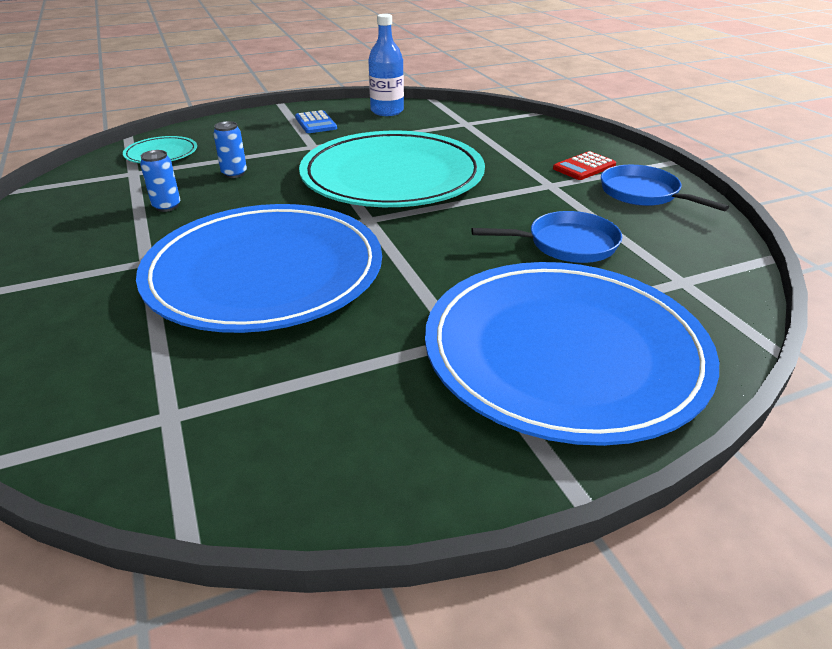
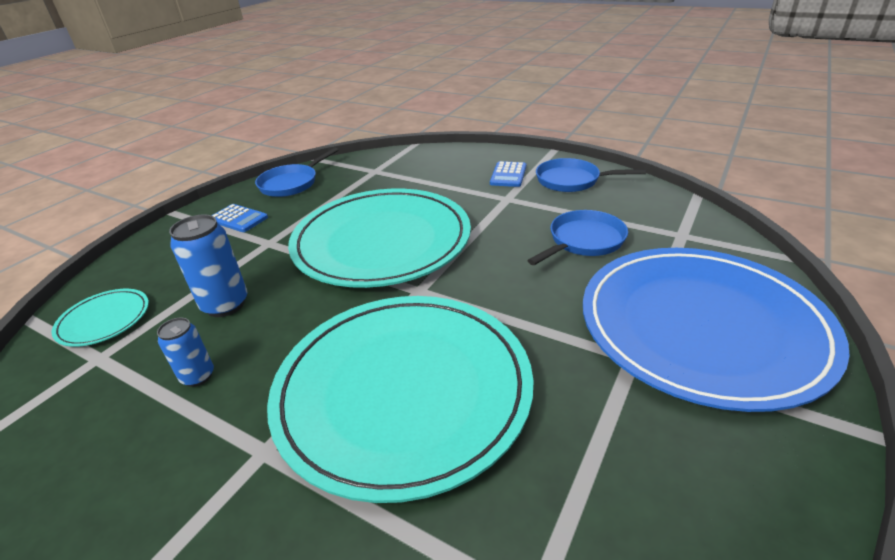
camera: 35 degrees left, 0 degrees up
blue plate [136,204,382,333] -> turquoise plate [267,296,534,503]
blue can [213,121,247,178] -> blue can [169,214,247,317], size x1.64
blue bottle [368,14,404,116] -> blue pan [255,148,338,197]
red calculator [553,151,616,180] -> blue calculator [490,161,526,187]

